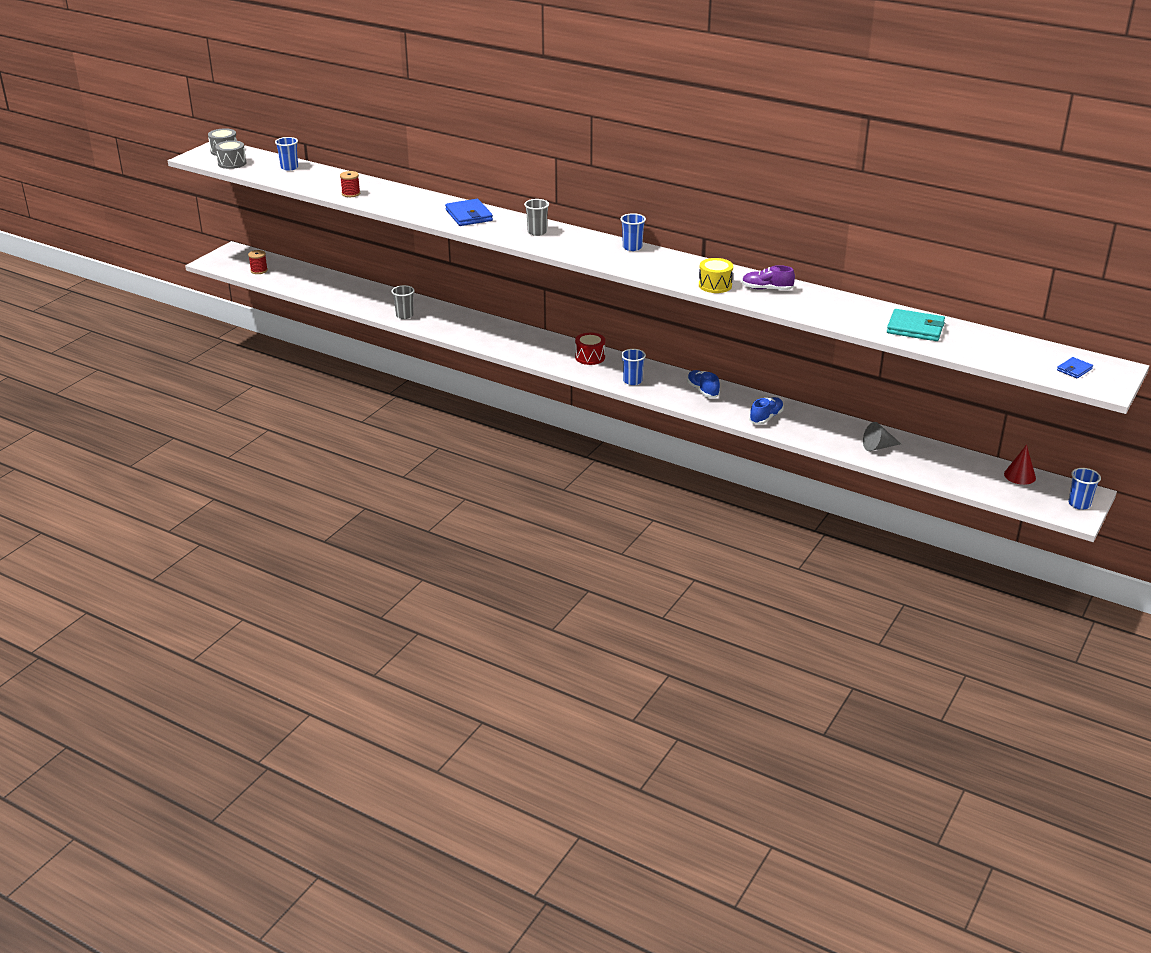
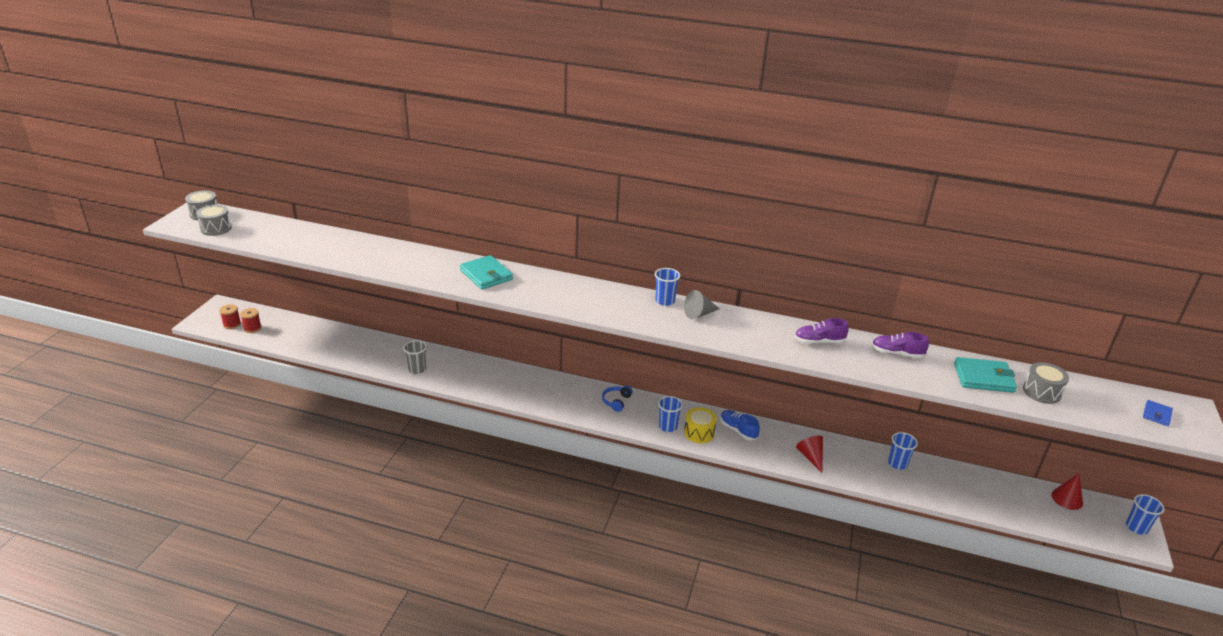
camera: 15 degrees left, 0 degrees up
blue cup [275,137,298,171] -> blue cup moved to [888,432,918,470]
red spool [340,171,360,197] -> red spool moved to [219,304,241,329]
blue wallet [445,199,493,226] -> turquoise wallet [460,255,513,290]
grey cup [524,199,549,236] -> none
red drum [575,333,605,365] -> blue headphones [602,386,633,412]
yellow drum [699,258,733,293] -> yellow drum moved to [684,407,717,443]
blue shoe [749,397,784,425] -> red cone [796,436,823,473]
grey cone [863,422,901,451] -> grey cone moved to [684,290,720,319]
none -> purple shoe [872,332,929,358]
none -> grey drum [1023,362,1069,404]

